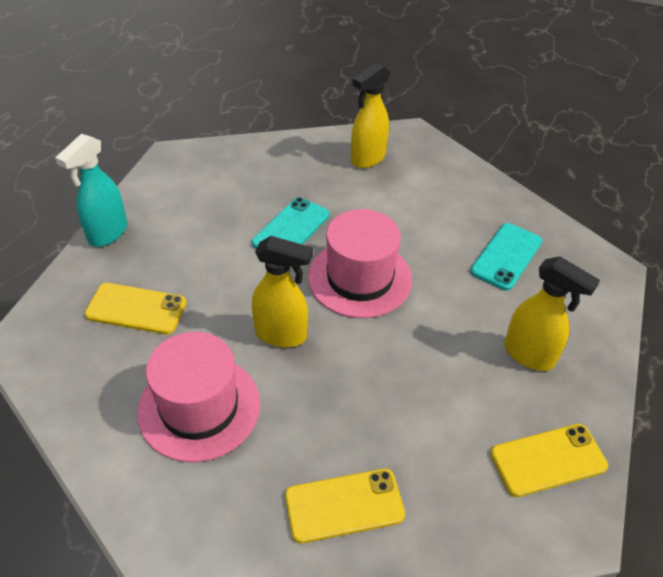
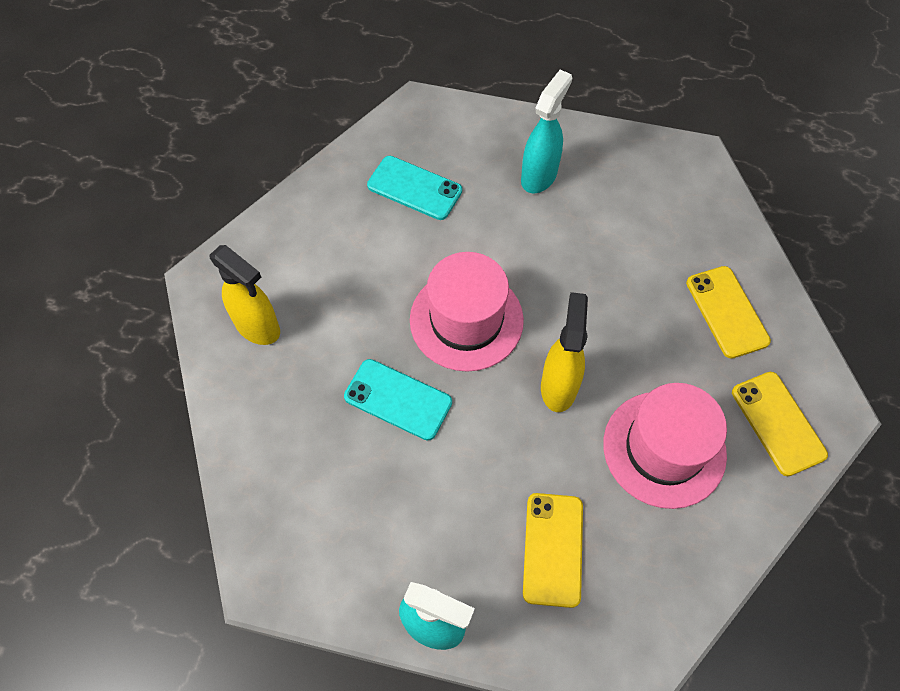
camera: 95 degrees left, 15 degrees up
yellow phone [490,424,608,497] -> yellow phone moved to [732,372,828,476]
yellow spray bottle [504,256,600,371] -> turquoise spray bottle [521,70,572,193]

